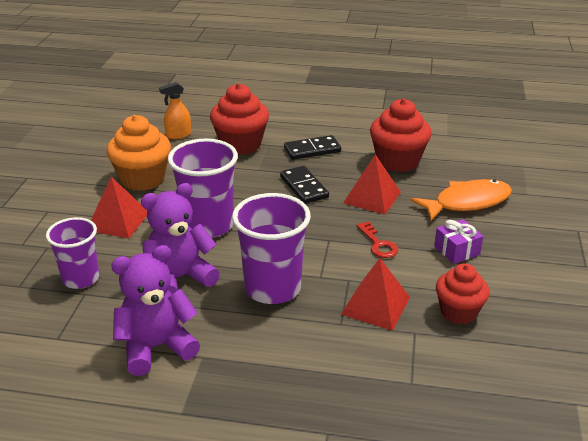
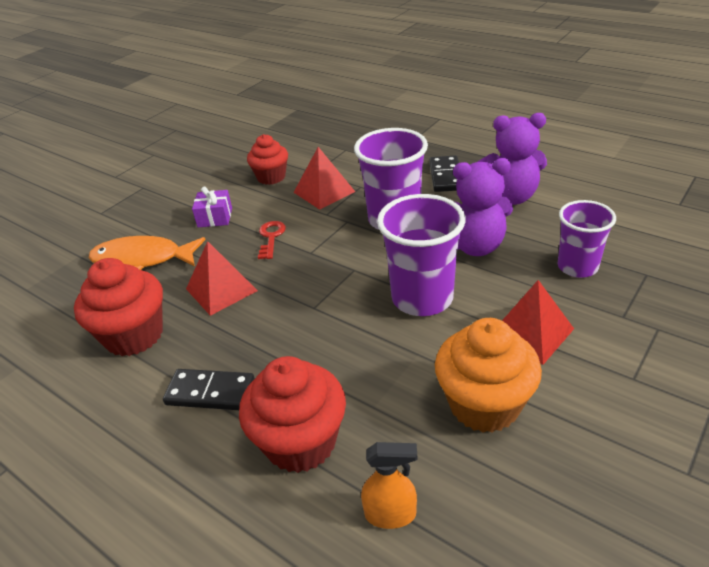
camera: 150 degrees left, 5 degrees up
black domino [280,166,329,204] -> black domino moved to [429,155,459,192]

